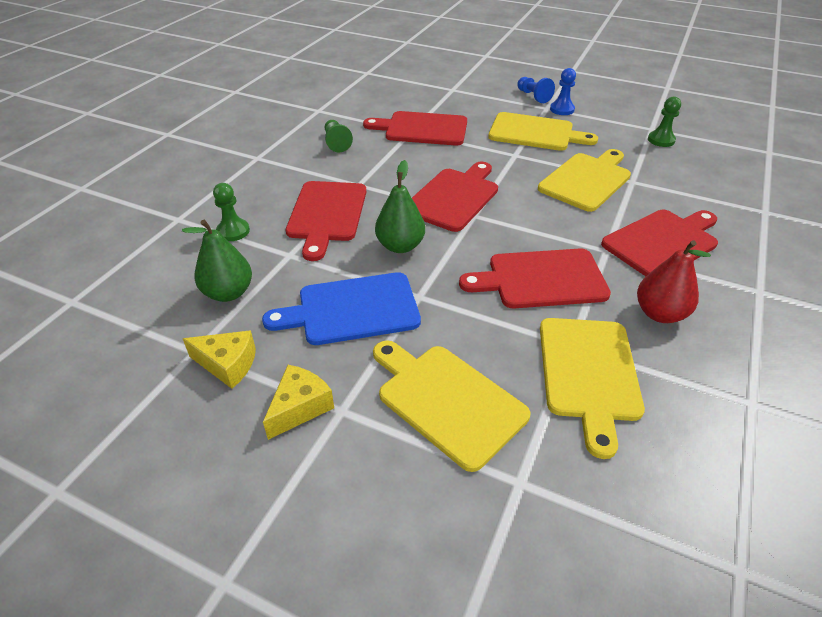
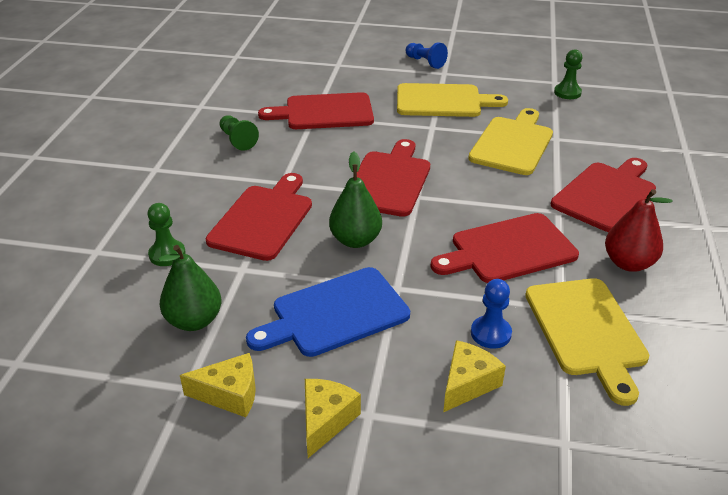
camera: 15 degrees left, 5 degrees down
red cutting board [286,181,366,261] -> red cutting board turned 150 degrees counterclockwise [206,173,312,261]
yellow cutting board [373,341,531,472] -> yellow cheese [443,340,506,412]
blue pawn [550,68,576,115] -> blue pawn moved to [471,279,512,349]

